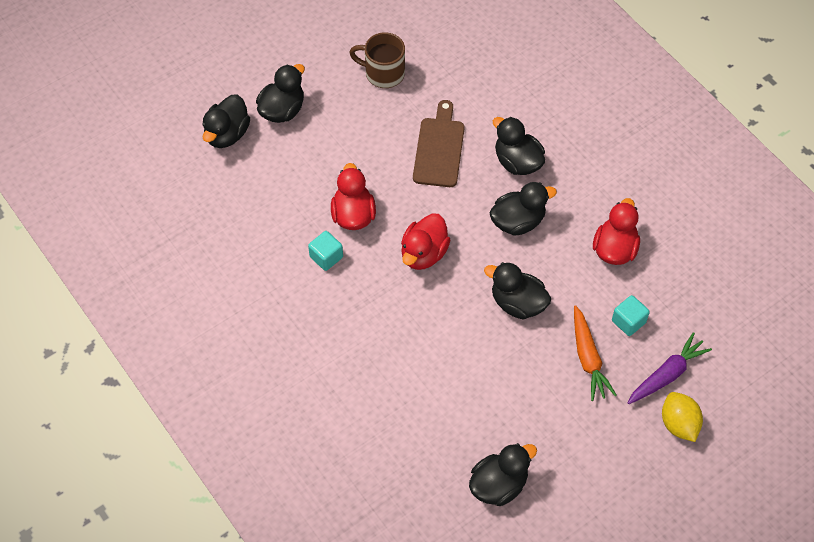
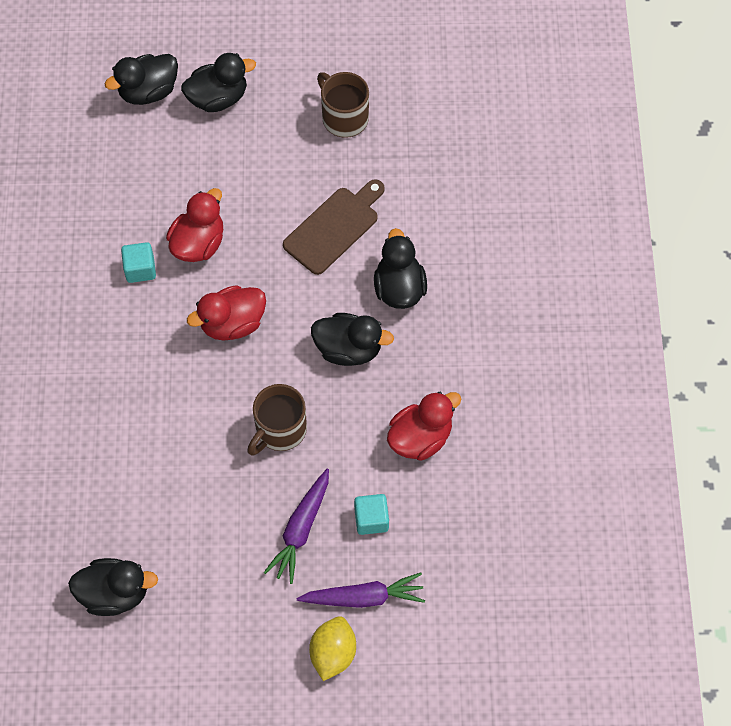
camera: 35 degrees right, 5 degrees up
black duck [484,262,551,319] -> brown mug [247,384,307,456]
orange carrot [574,305,617,401] -> purple carrot [264,469,329,584]

